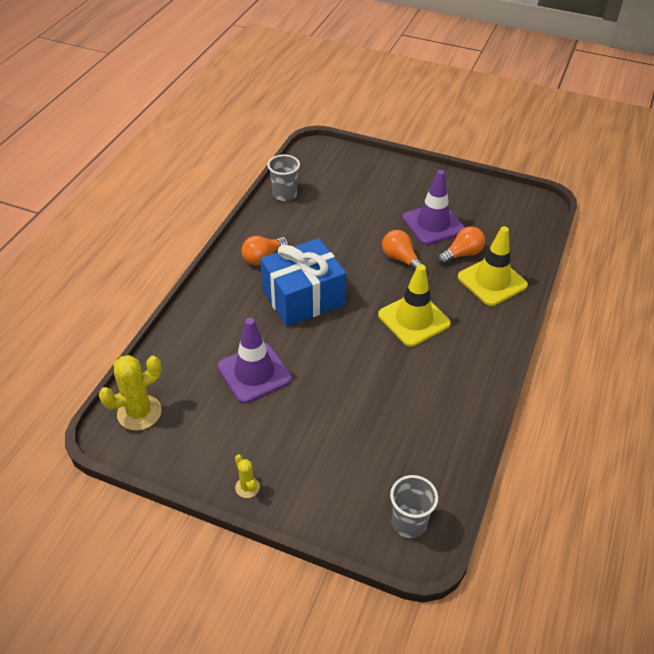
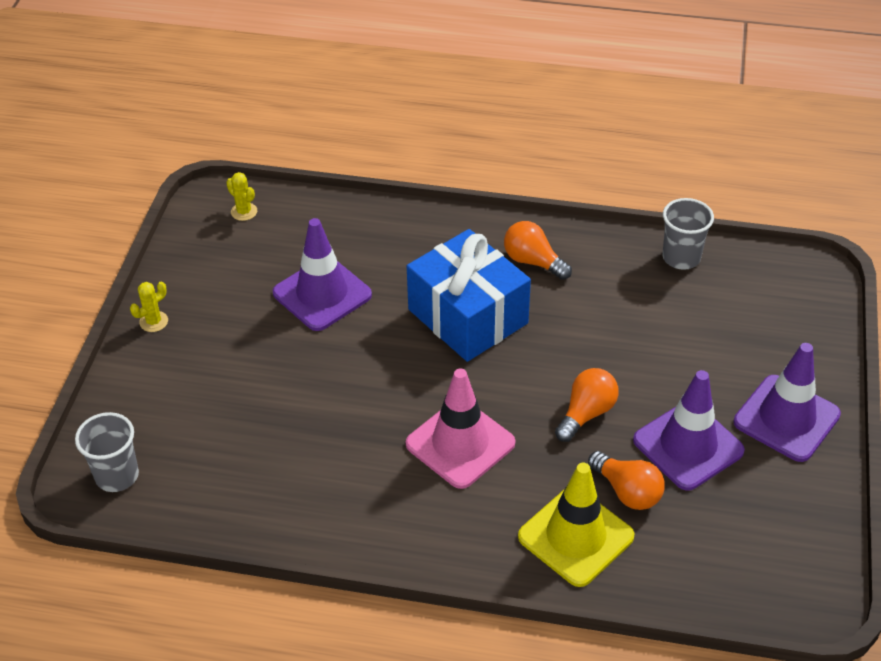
camera: 80 degrees right, 0 degrees up
yellow cactus [99,355,162,431] -> yellow cactus [226,172,257,221], size x0.52
yellow traffic cone [378,264,451,347] -> pink traffic cone [406,368,515,489]
none -> purple traffic cone [733,343,841,462]

